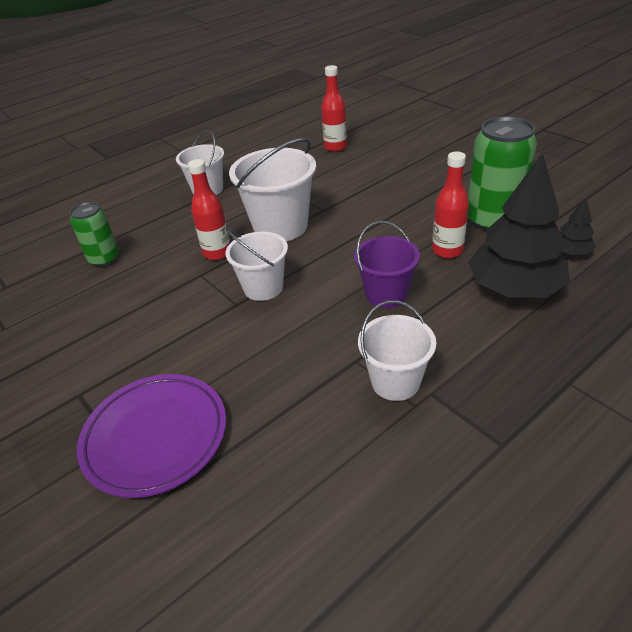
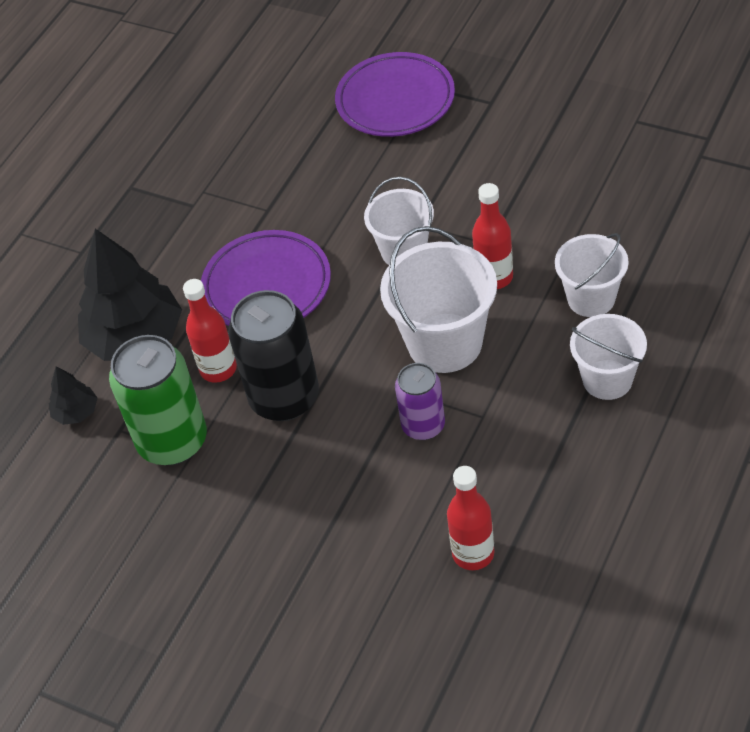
camera: 160 degrees right, 10 degrees up
green can [70,202,119,267] -> none
purple bucket [354,221,420,308] -> purple plate [201,230,331,326]
white bucket [358,300,436,401] -> white bucket moved to [555,233,629,317]
none -> black can [228,290,319,421]
none -> purple can [395,363,445,440]

